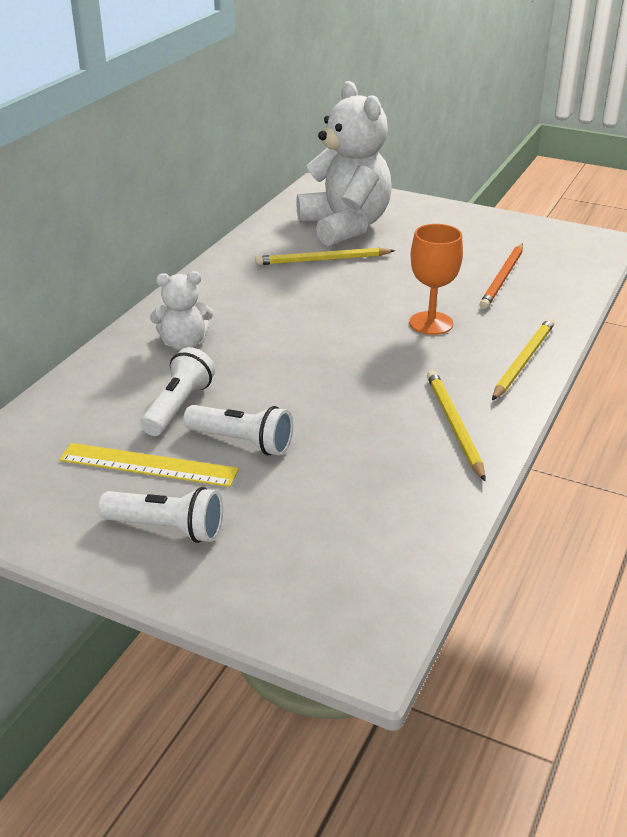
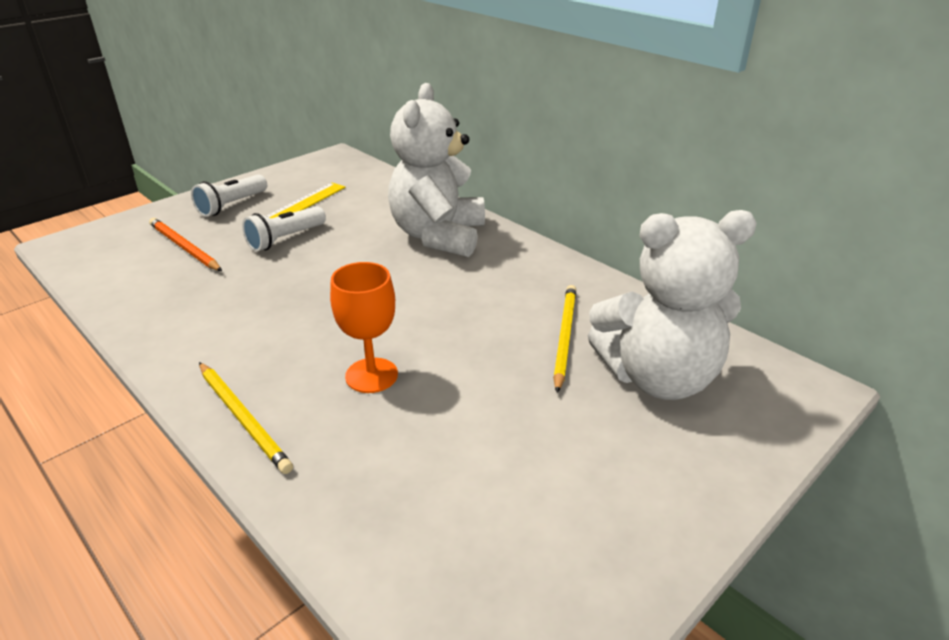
camera: 110 degrees right, 0 degrees up
white flashlight [140,347,215,436] -> none
white teddy bear [150,271,214,350] -> white teddy bear [388,83,485,257], size x1.98
yellow pencil [427,371,486,481] -> none
orange pencil [479,244,523,309] -> orange pencil moved to [149,218,222,271]

